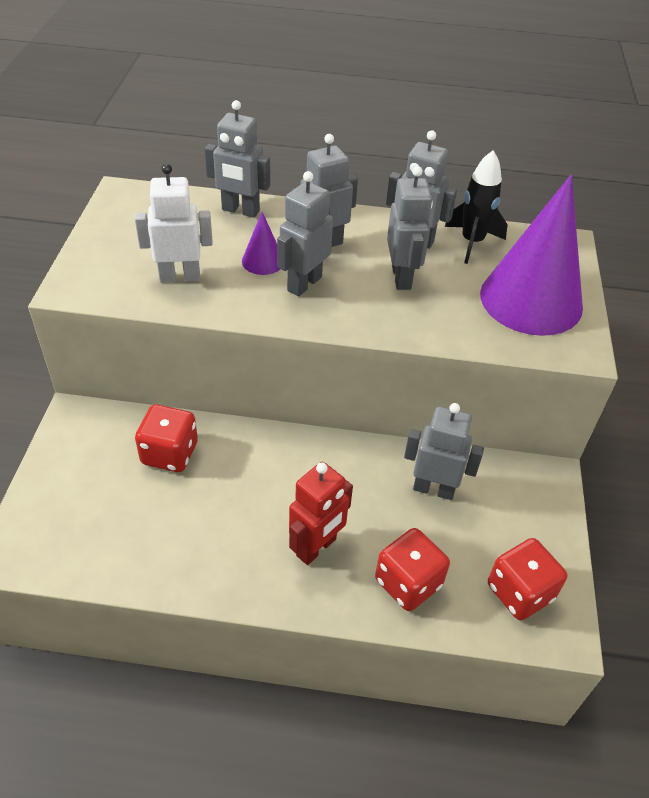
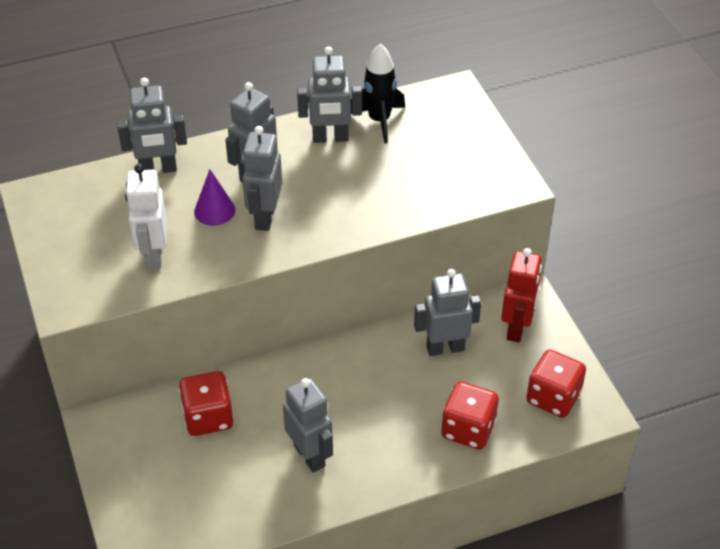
camera: 25 degrees left, 0 degrees up
white robot [135,163,213,283] -> white robot turned 60 degrees counterclockwise [125,164,167,269]
red robot [289,462,353,565] -> red robot moved to [501,248,542,342]
grey robot [387,166,433,290] -> grey robot moved to [283,378,333,473]
purple cone [480,175,583,336] -> none

